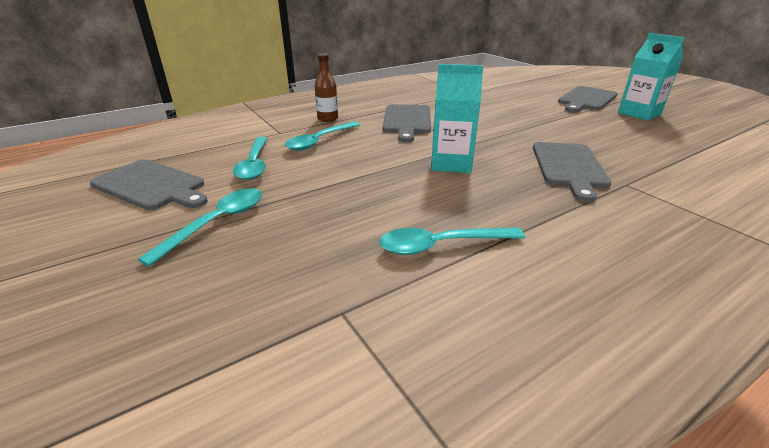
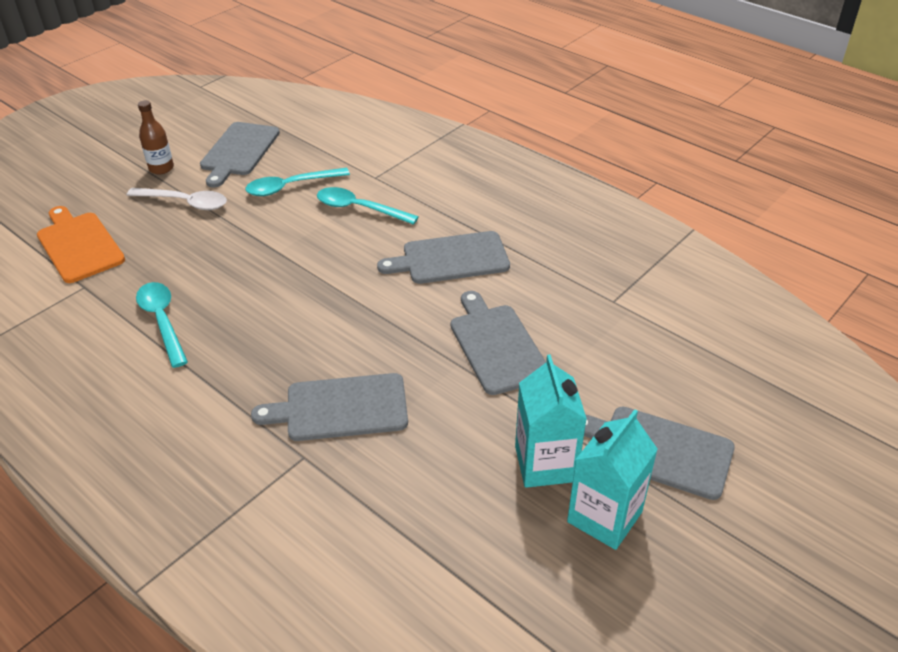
camera: 75 degrees right, 10 degrees up
turquoise spoon [138,188,262,267] -> white spoon [127,188,227,210]
brown bottle [315,53,338,122] -> brown bottle moved to [138,100,174,174]
turquoise carton [431,64,483,173] -> turquoise carton moved to [515,354,587,488]
none -> orange cutting board [37,206,125,283]
none -> grey cutting board [451,291,546,395]

